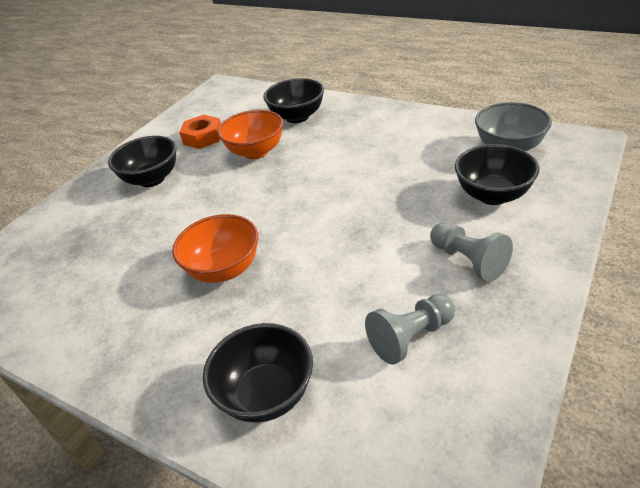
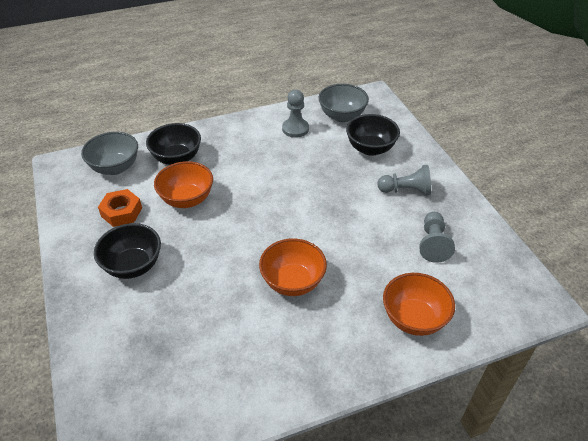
camera: 55 degrees left, 5 degrees up
black bowl [203,323,313,423] -> orange bowl [383,273,455,336]
none -> grey bowl [81,132,138,175]
none -> grey pawn [282,90,309,138]

